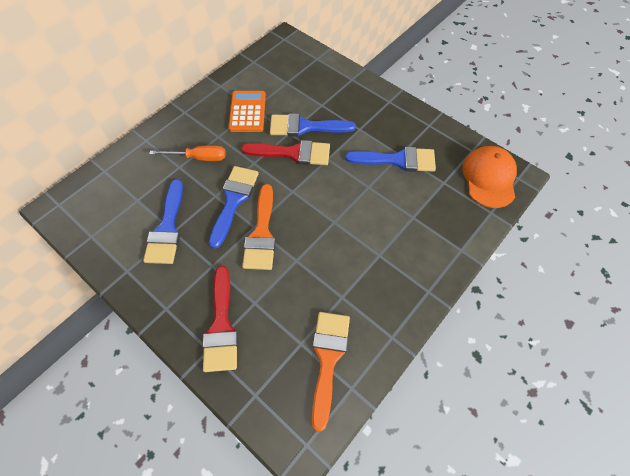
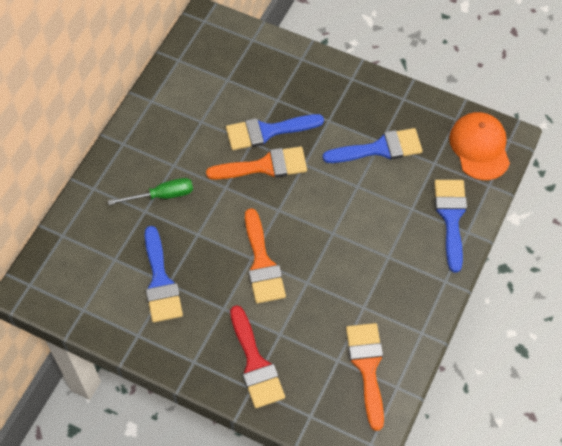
camera: 15 degrees left, 0 degrees up
orange screwdriver [149,145,226,161] -> green screwdriver [108,178,193,205]
blue brush [209,166,259,249] -> blue brush moved to [434,180,467,272]
orange calculator [228,91,266,132] -> none
red brush [241,140,330,165] -> orange brush [206,147,307,180]

